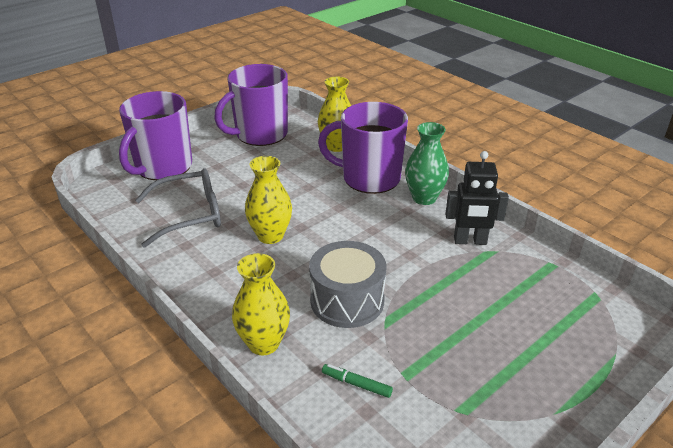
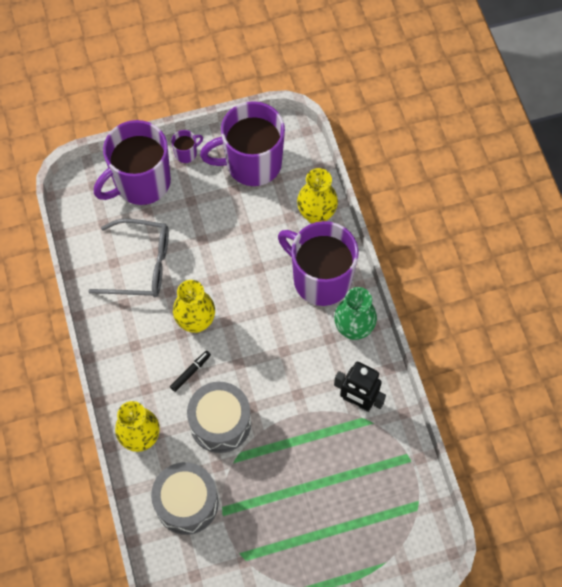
camera: 25 degrees right, 30 degrees up
green marker [322,364,393,398] -> grey drum [151,462,218,535]
none -> black marker [170,351,211,392]
none -> purple mug [171,130,203,163]

